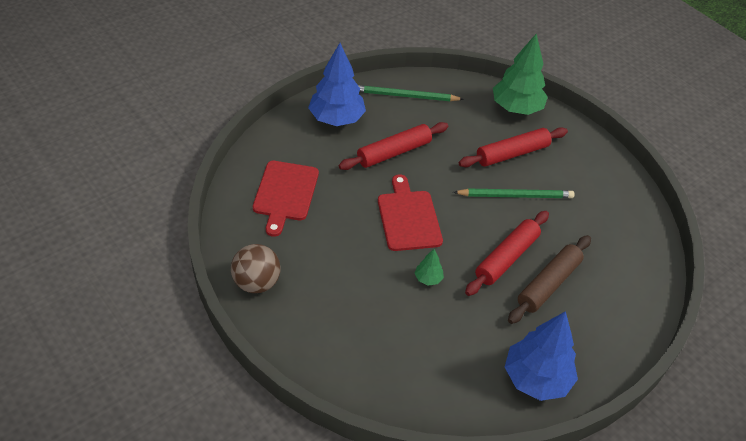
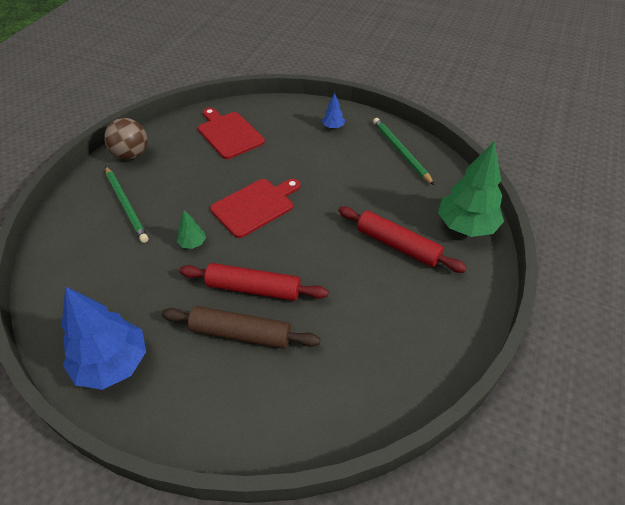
camera: 65 degrees right, 0 degrees up
red cutting board [253,161,319,237] -> red cutting board turned 75 degrees clockwise [198,108,265,159]
blue tree [308,43,366,126] -> blue tree [322,93,345,129], size x0.44
red rolling pin [339,122,448,170] -> none
green pencil [453,189,575,198] -> green pencil moved to [105,166,148,243]

